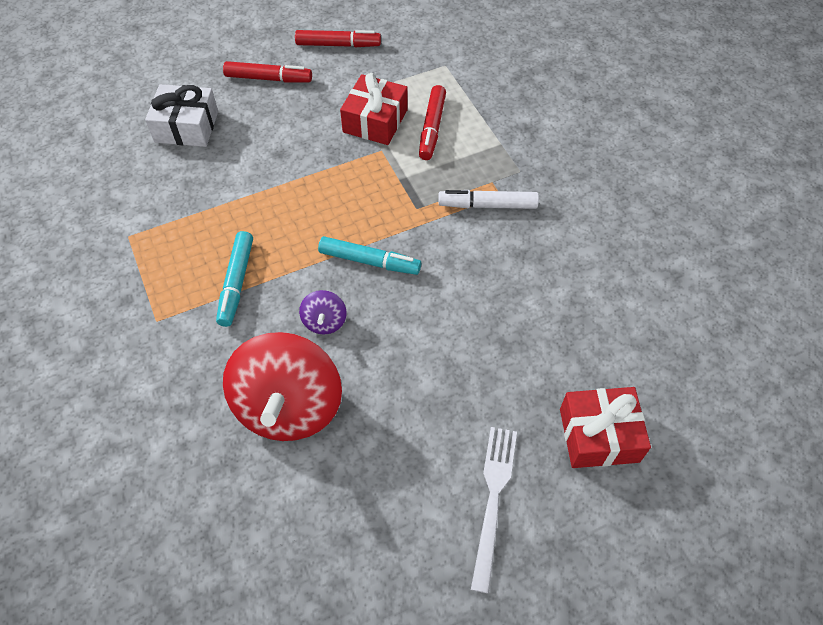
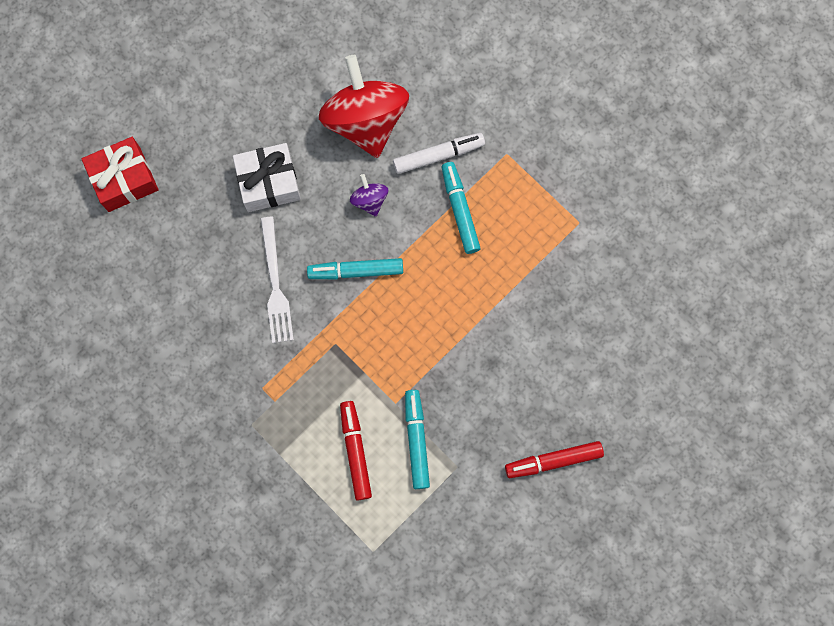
camera: 160 degrees right, 20 degrees up
white gift [145,84,218,147] -> white gift moved to [233,143,301,212]
red marker [295,30,381,47] -> none
red gift [340,73,408,145] -> turquoise marker [405,390,430,489]
white marker [438,190,539,209] -> white marker moved to [393,133,485,174]
white fork [471,427,517,593] -> white fork moved to [261,217,294,343]

